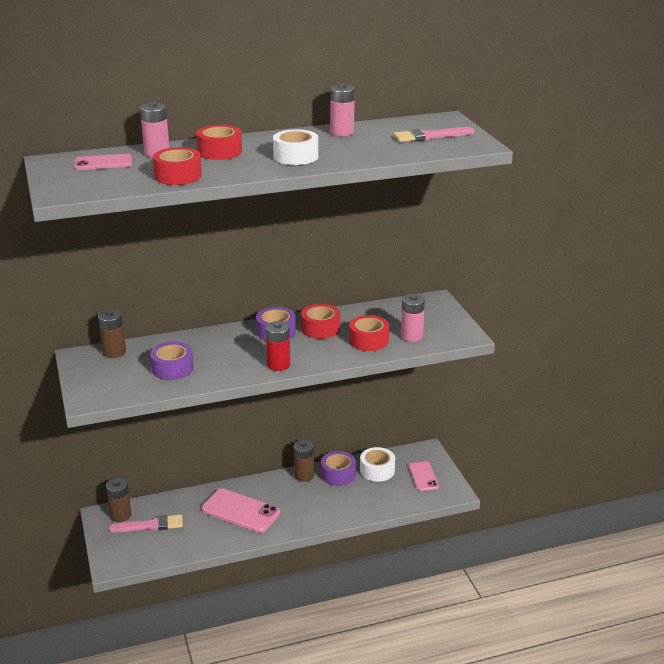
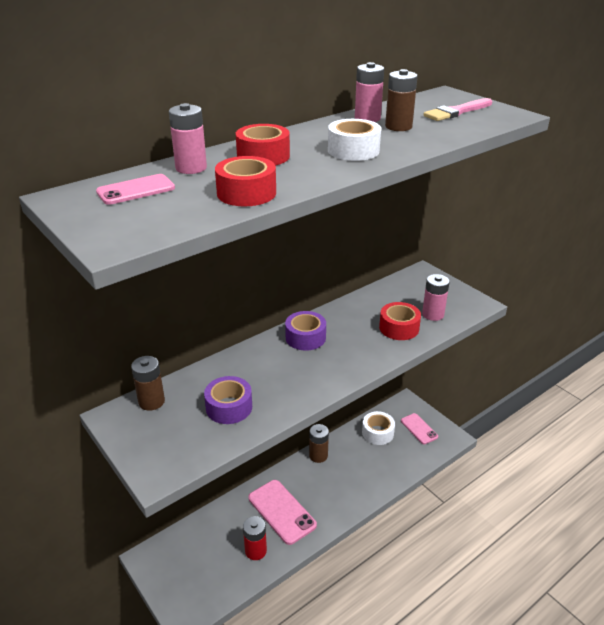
camera: 20 degrees left, 5 degrees up
brown battery [106,478,131,522] -> brown battery moved to [385,69,418,131]
pink brush [109,515,183,533] -> none
pink phone [202,488,280,533] -> pink phone turned 45 degrees clockwise [248,480,317,545]
red battery [266,321,291,371] -> red battery moved to [243,516,267,560]
red tape [301,304,340,339] -> none
purple tape [321,451,356,486] -> none

